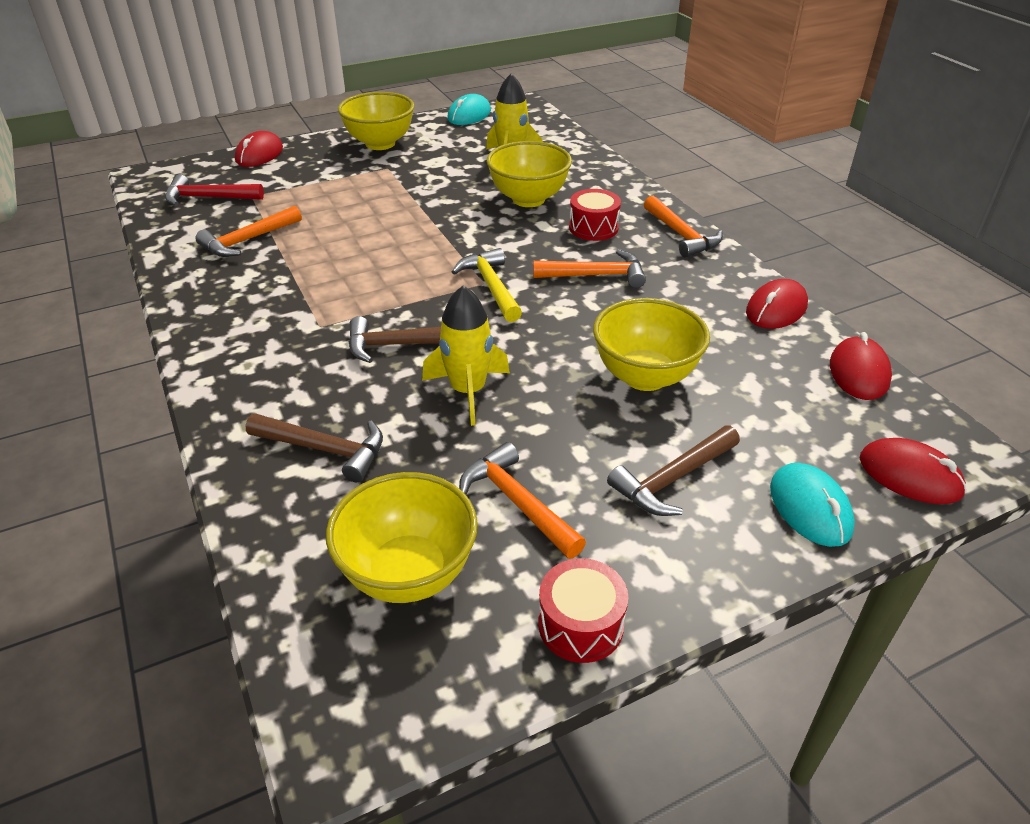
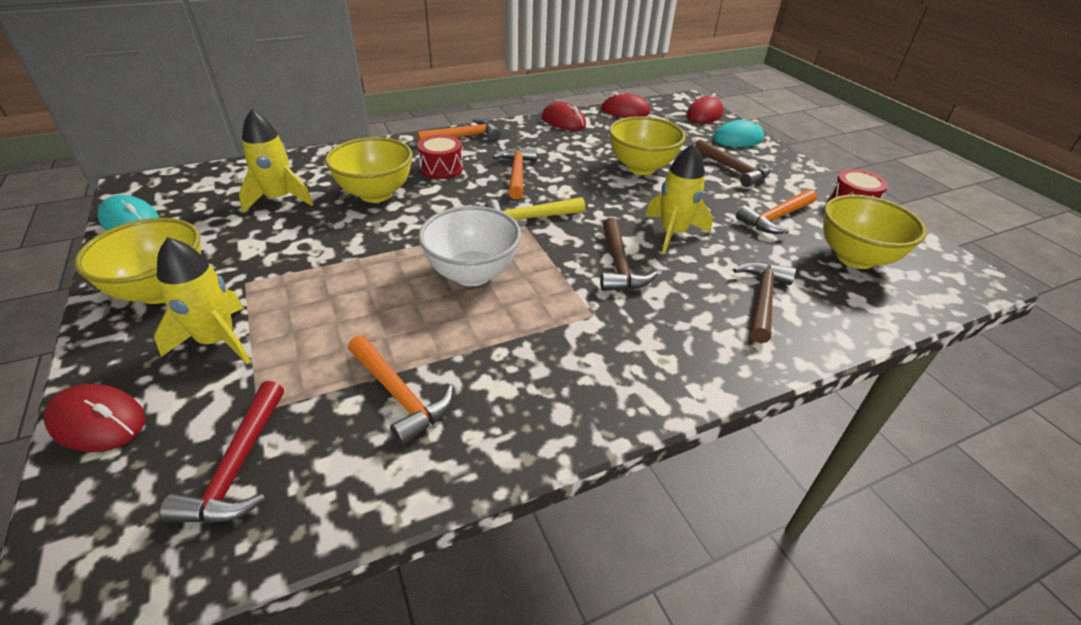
camera: 90 degrees left, 0 degrees up
none -> yellow rocket [154,237,251,364]
none -> white bowl [418,206,521,286]

